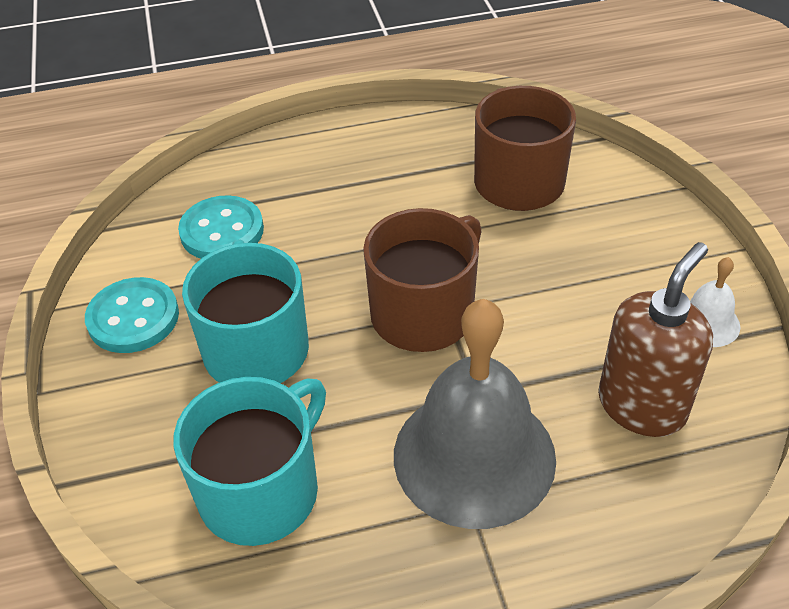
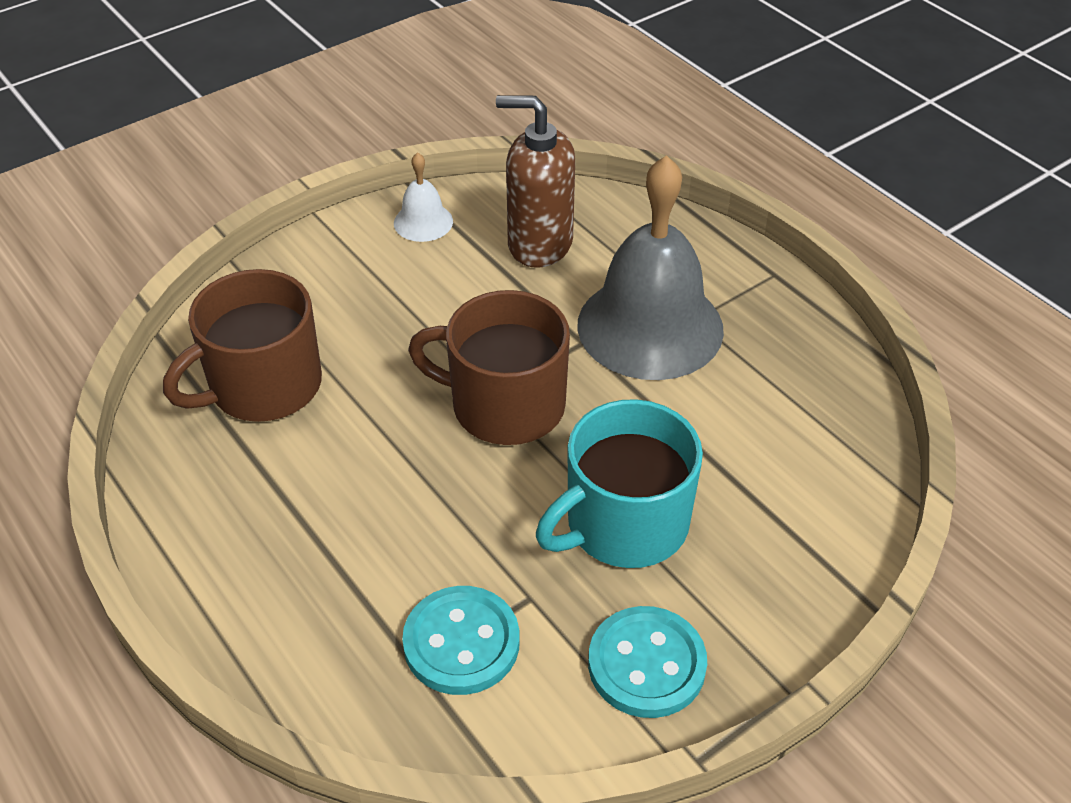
camera: 115 degrees left, 0 degrees up
turquoise mug [173,377,326,546] -> none

